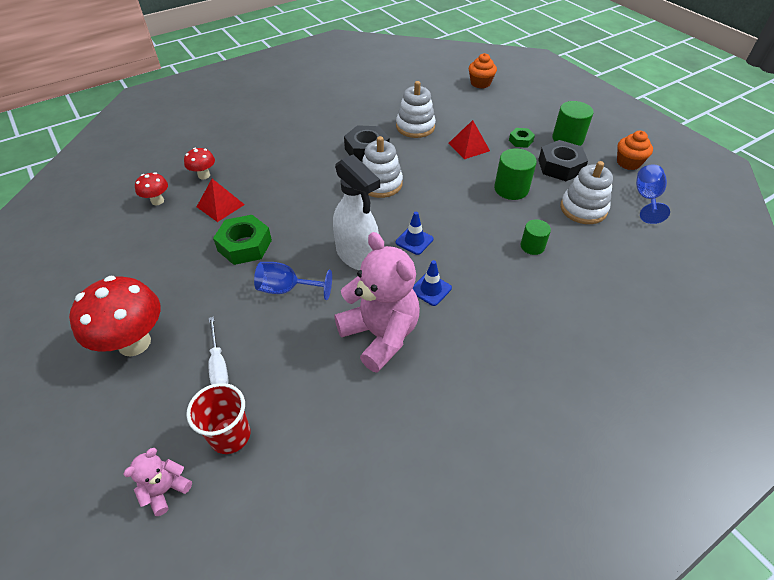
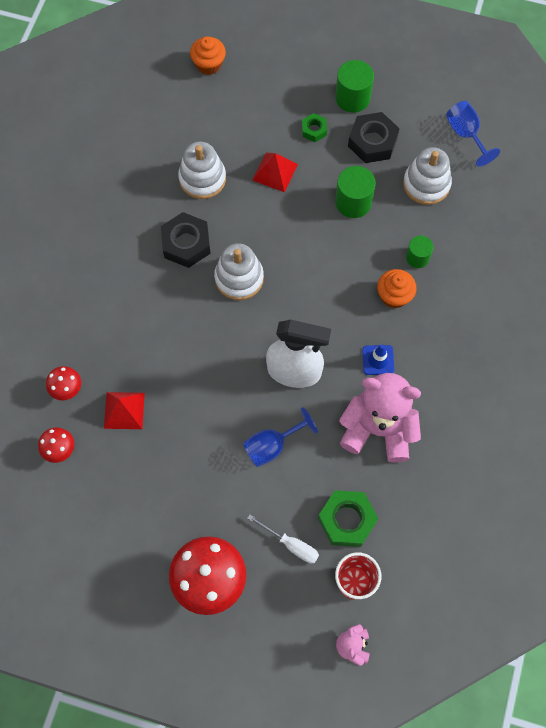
camera: 40 degrees left, 20 degrees up
green nut [213,215,272,265] -> green nut moved to [318,490,379,547]
blue traffic cone [396,212,434,255] -> none
orange cupcake [617,131,653,170] -> orange cupcake moved to [377,269,417,308]

